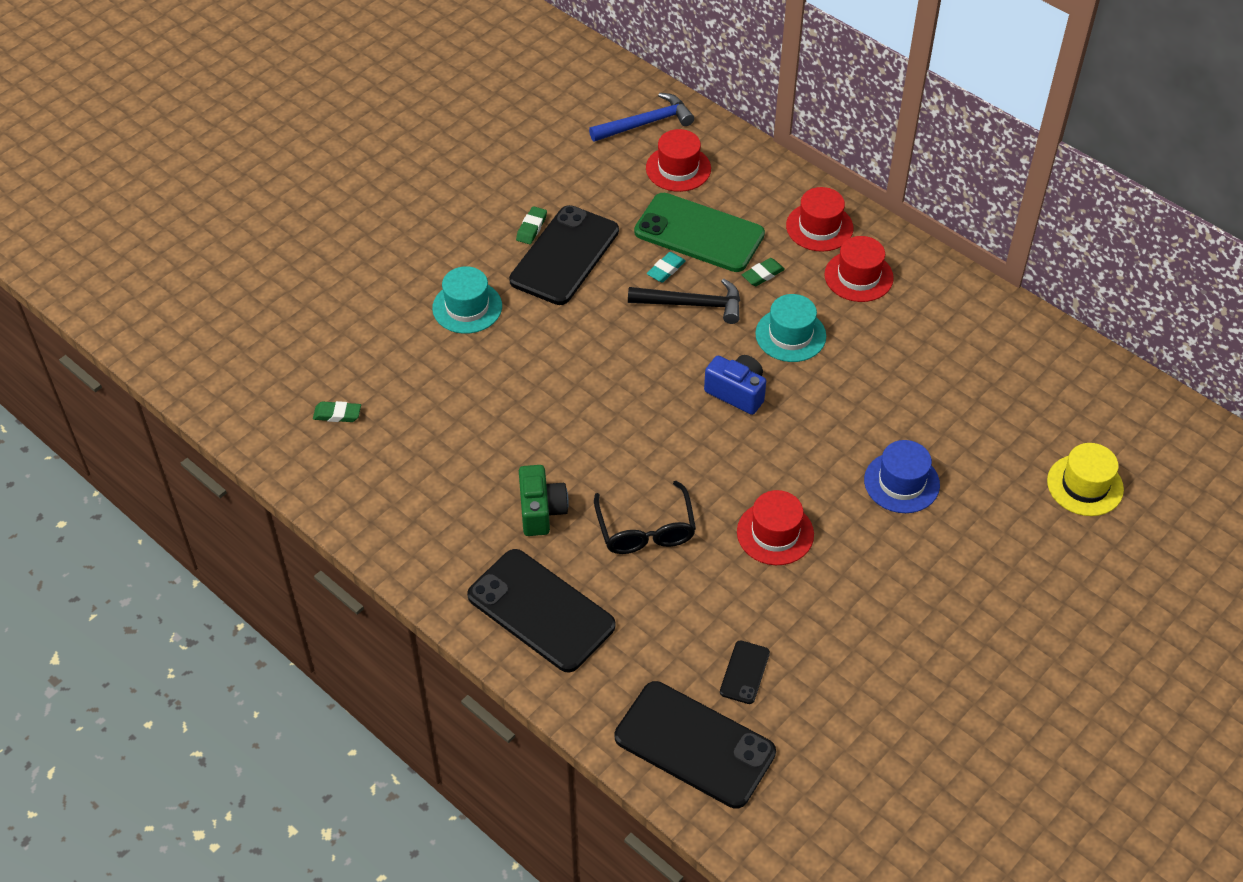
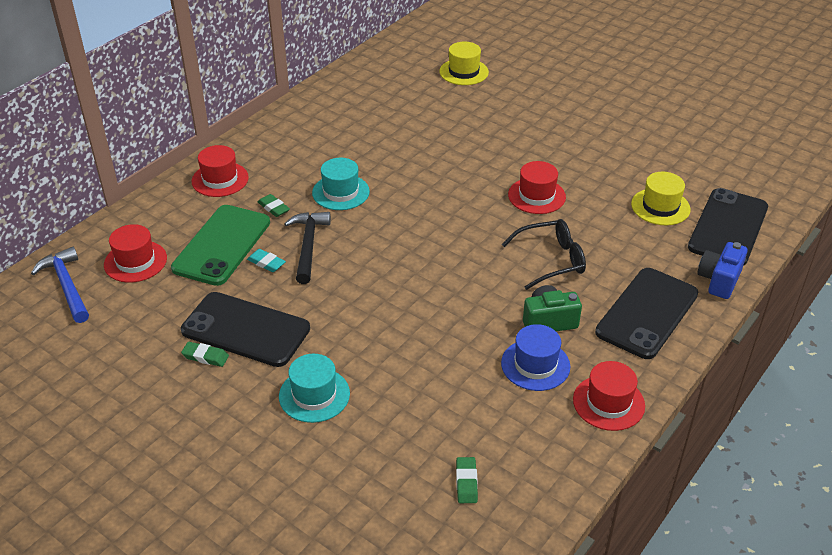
camera: 95 degrees left, 10 degrees down
blue camera [704,355,766,415] -> blue camera moved to [697,242,748,299]
black phone [720,640,770,704] -> yellow hat [631,172,691,225]
red hat [824,236,894,302] -> red hat moved to [573,361,645,431]
blue hat [864,440,940,513] -> blue hat moved to [501,324,570,391]

